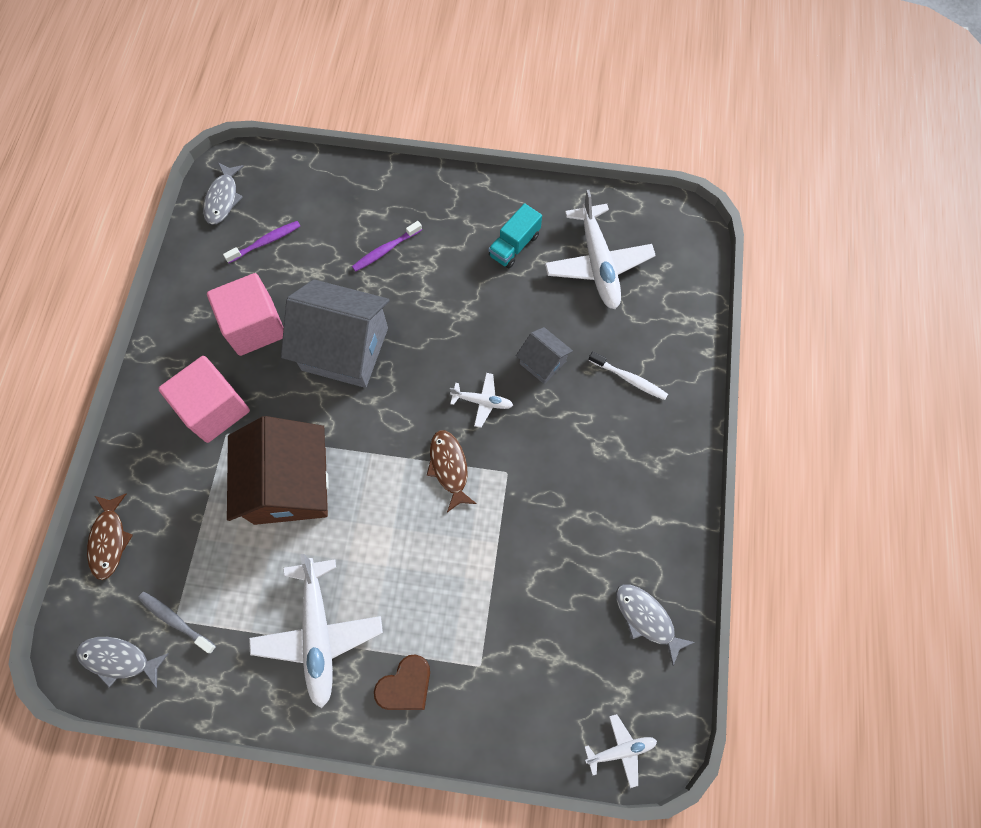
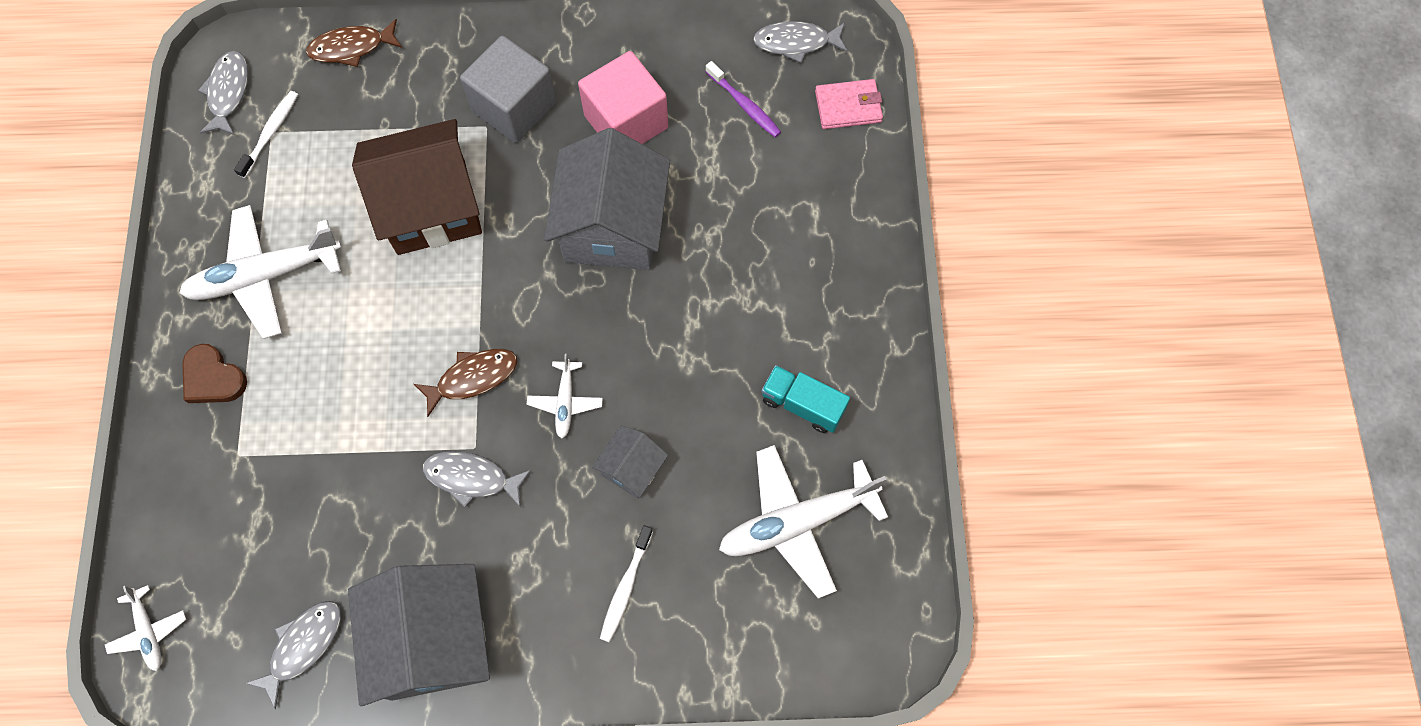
camera: 80 degrees right, 0 degrees up
grey toothbrush [138,592,216,654] -> white toothbrush [234,91,298,178]
pink cube [158,356,250,443] -> grey cube [460,36,556,143]
purple toothbrush [352,221,422,271] -> none
none -> grey house [348,564,490,706]
none -> grey fish [423,451,531,508]
none -> pink wallet [815,79,883,129]

